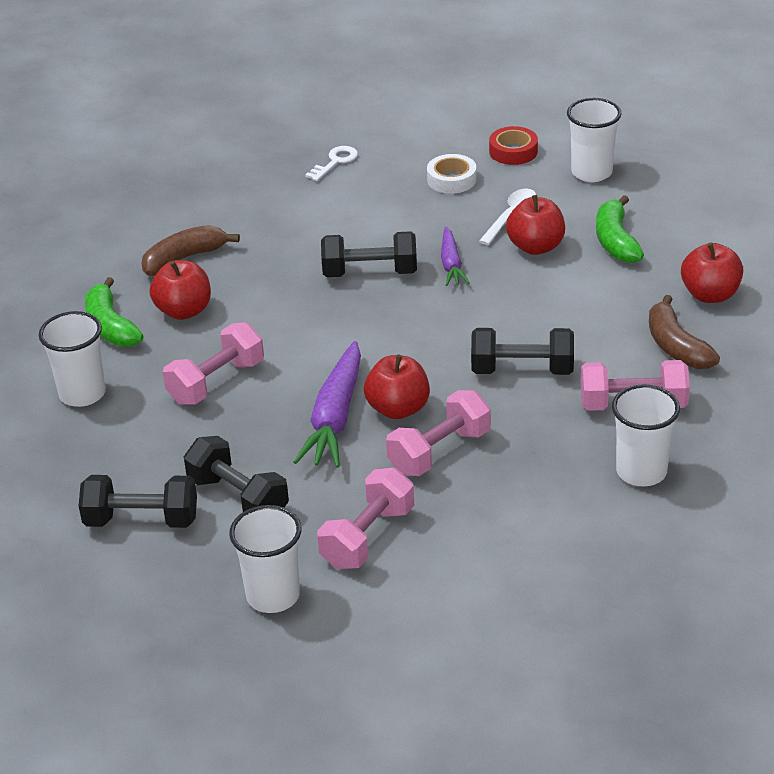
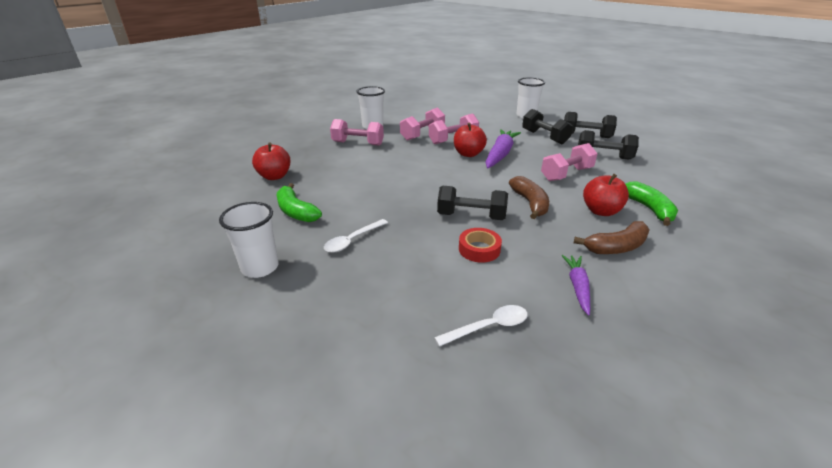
camera: 170 degrees left, 5 degrees down
white cup [39,311,106,407] -> none
white key [305,146,358,181] -> white spoon [434,305,528,347]
pink dumbbell [317,468,414,569] -> pink dumbbell moved to [400,107,445,141]
white tape [427,154,477,194] -> none
purple carrot [441,227,470,286] -> purple carrot moved to [561,255,590,316]
black dumbbell [471,328,574,375] -> black dumbbell moved to [578,130,639,160]
red tape [489,126,538,165] -> red tape moved to [459,228,502,263]
red apple [506,195,565,255] -> none
green banana [596,195,644,263] -> green banana turned 135 degrees clockwise [277,183,322,222]
brown banana [649,295,720,369] -> brown banana moved to [509,176,549,219]

